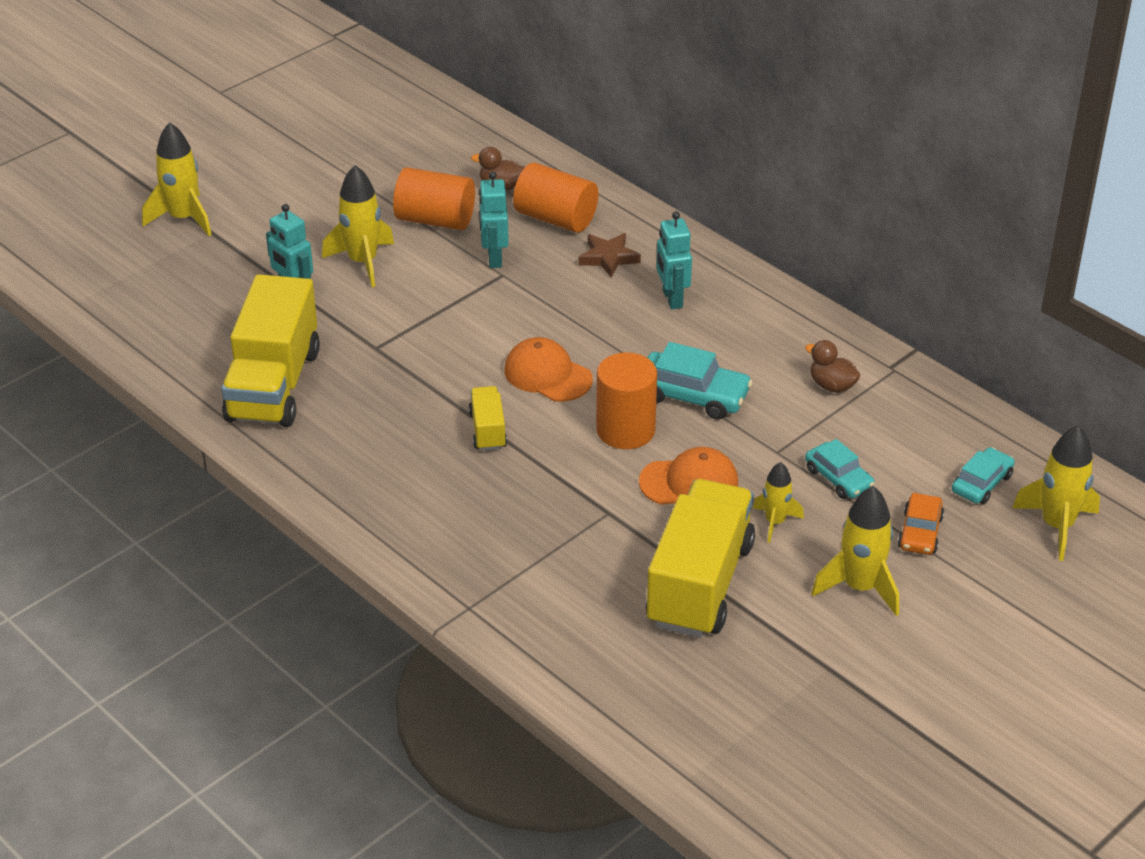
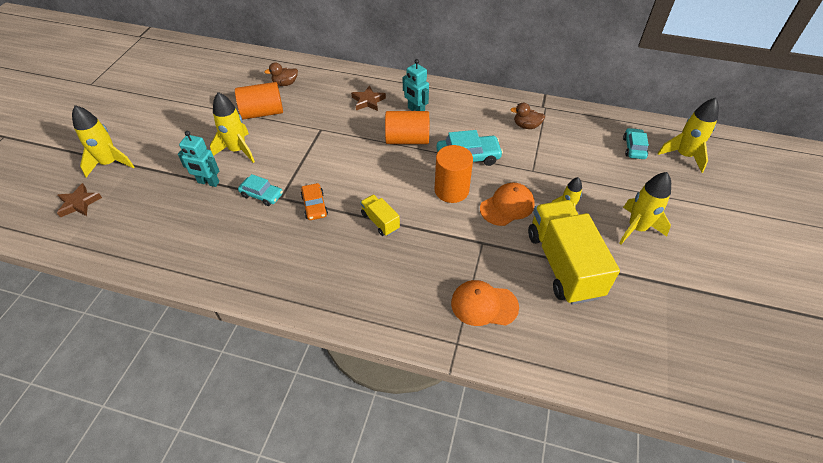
camera: 30 degrees left, 10 degrees up
yellow truck [221,274,320,427] -> none
turquoise robot [479,171,509,268] -> none
orange cap [504,337,593,402] -> orange cap moved to [451,280,519,326]
orange cylinder [513,162,598,233] -> orange cylinder moved to [385,111,429,144]
turquoise car [805,439,875,499] -> turquoise car moved to [238,174,283,206]
orange car [898,493,944,555] -> orange car moved to [301,183,328,220]
none -> brown star [57,183,102,218]

